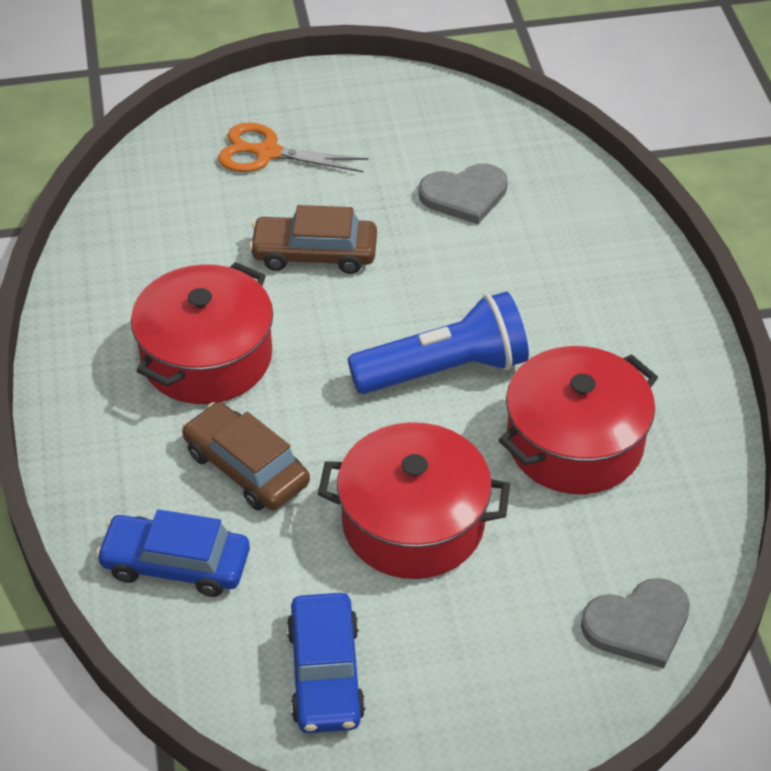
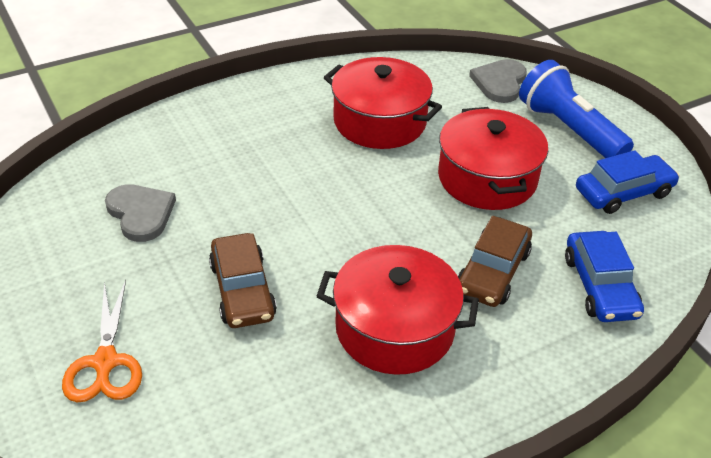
camera: 110 degrees left, 5 degrees down
blue flashlight [348,292,529,394] -> blue flashlight moved to [519,60,634,158]
grey heart [581,578,690,668] -> grey heart turned 120 degrees counterclockwise [469,59,527,103]

